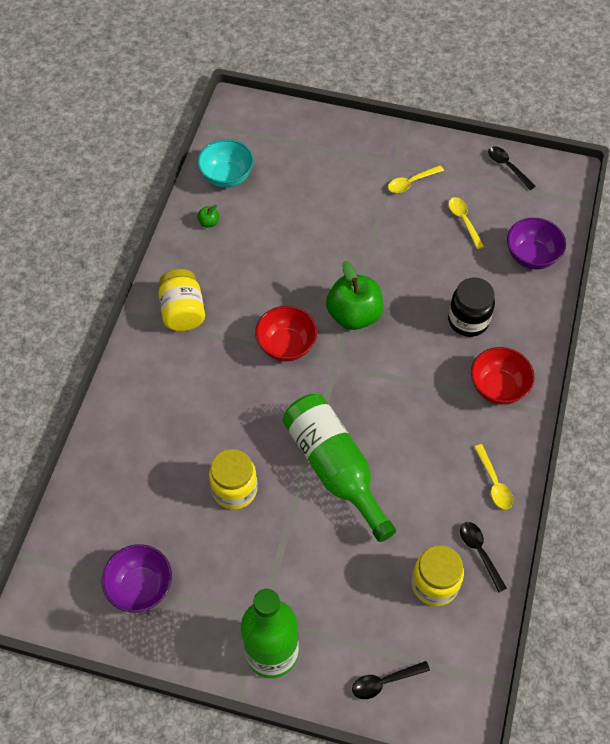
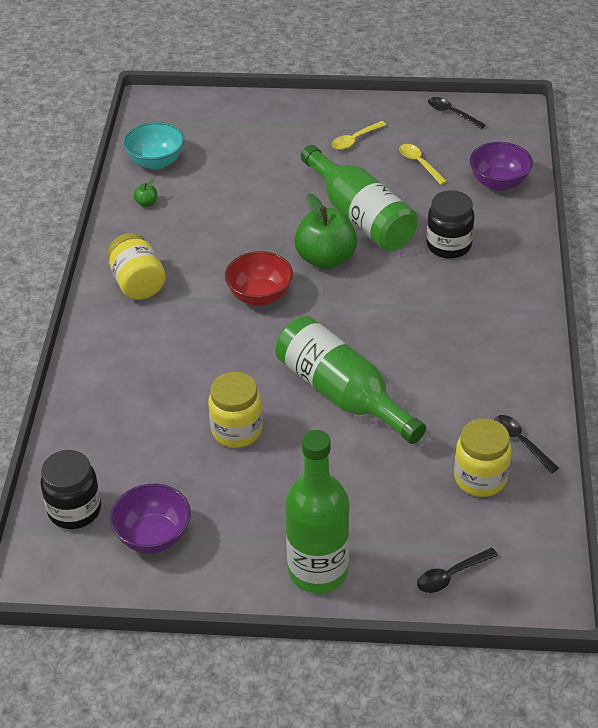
camera: 10 degrees left, 15 degrees down
red bowl [471,347,535,405] -> none
yellow spoon [474,444,513,509] -> none
none -> black jar [41,450,101,529]
none -> green bottle [301,145,418,251]

